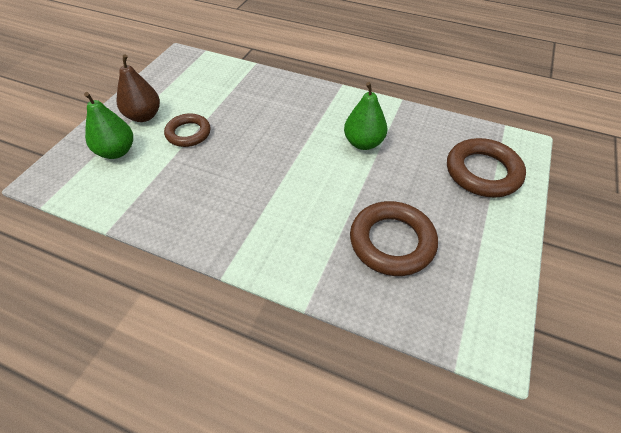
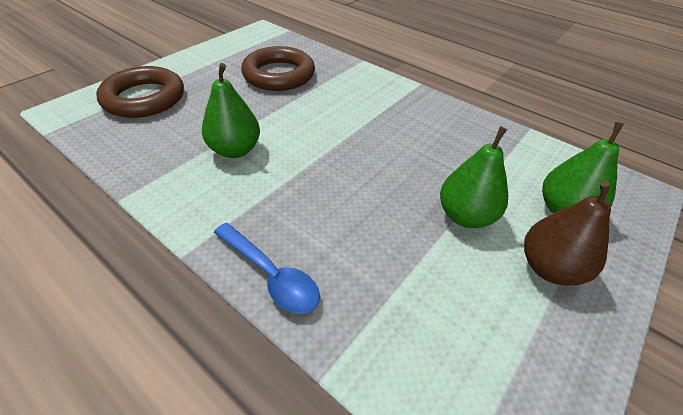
camera: 165 degrees left, 5 degrees down
brown ring [164,113,211,147] -> green pear [440,126,508,228]
none -> blue spoon [214,223,320,314]

